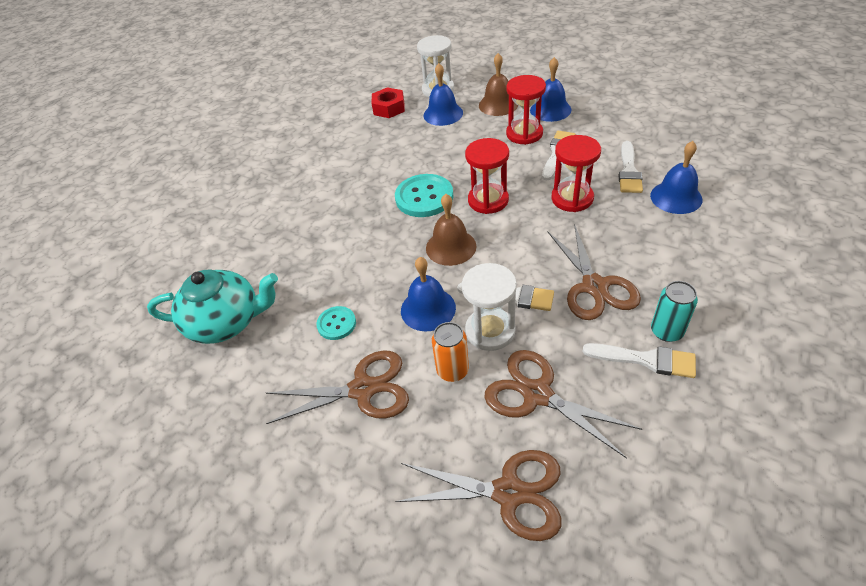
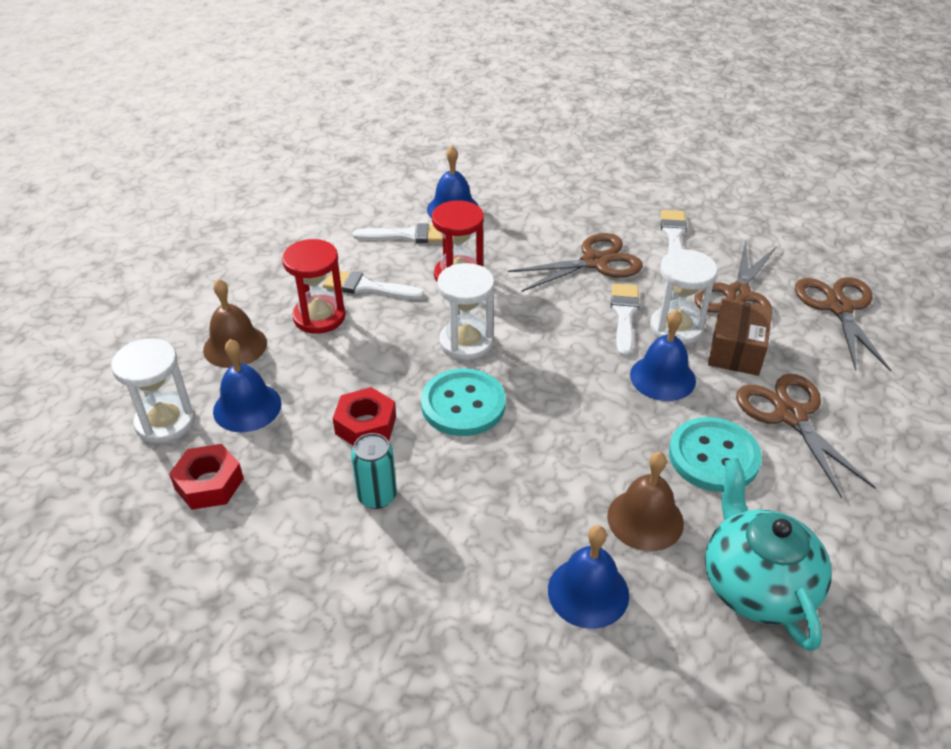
camera: 105 degrees left, 5 degrees down
turquoise button [316,306,356,340] -> turquoise button [669,417,762,492], size x1.79
brown bell [426,194,476,266] -> brown bell moved to [607,452,684,551]
orange can [432,322,469,382] -> brown box [708,298,773,376]
red hourglass [465,138,509,214] -> white hourglass [437,263,494,360]
blue bell [530,57,571,122] -> blue bell moved to [548,525,629,629]
turquoise can [651,281,698,342] -> turquoise can moved to [351,433,397,509]
none -> red nut [333,387,396,446]

